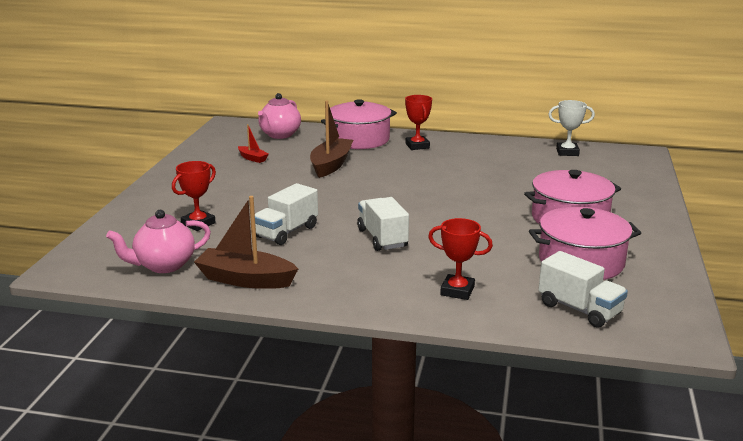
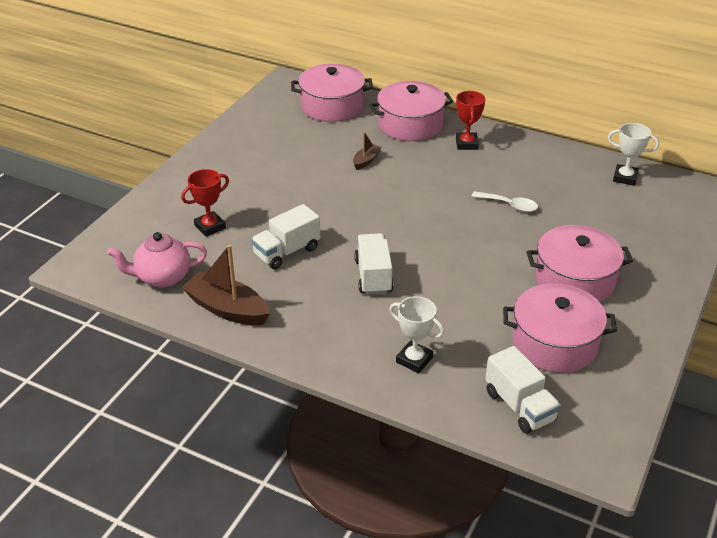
camera: 15 degrees right, 15 degrees up
red boat [238,124,269,163] -> none
pink teapot [258,93,301,139] -> pink pot [291,64,373,122]
brown boat [310,101,353,178] -> brown boat [353,131,381,170], size x0.52
red trophy [428,218,493,300] -> white trophy [389,296,444,373]
none -> white spoon [472,191,538,212]

